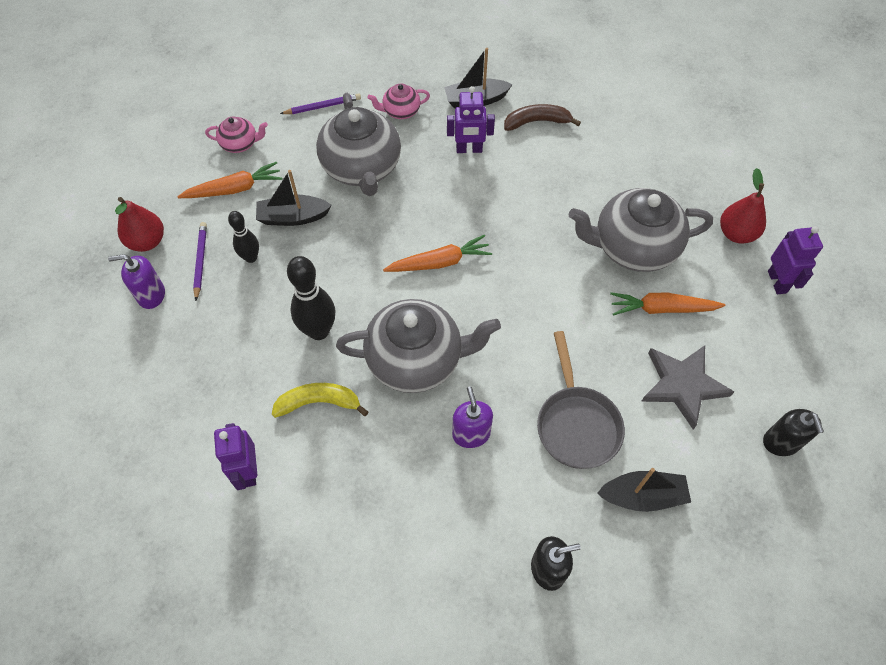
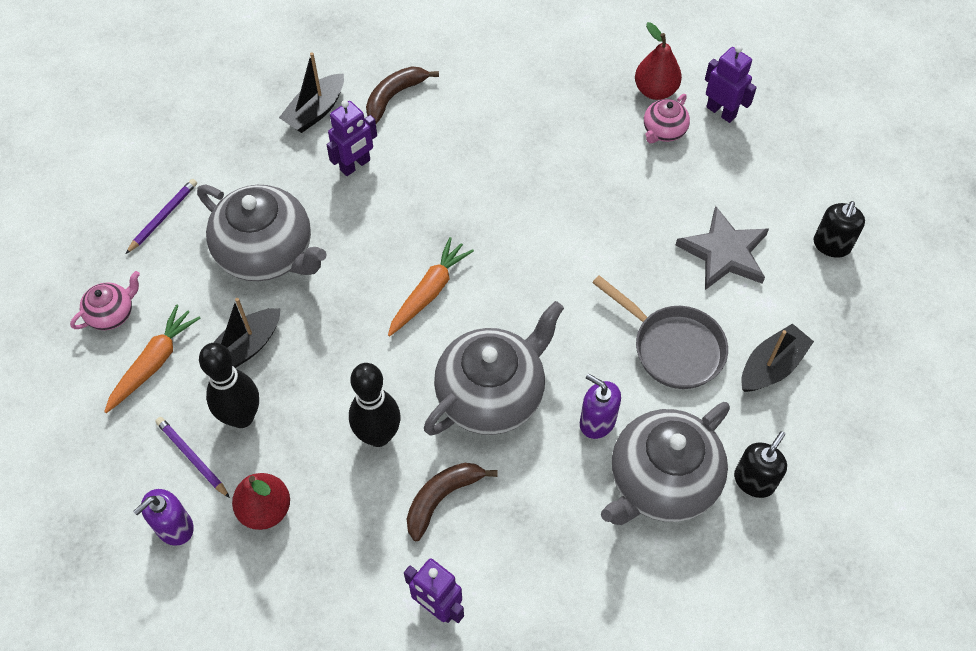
camera: 40 degrees left, 0 degrees up
red pear [115,197,164,252] -> red pear moved to [232,473,290,530]
black bowling pin [228,211,259,263] -> black bowling pin [199,343,259,428], size x1.64
yellow banana [272,383,368,418] -> brown banana [407,463,498,541]
pink teapot [367,84,430,119] -> pink teapot moved to [644,94,690,143]
grey teapot [569,188,713,272] -> grey teapot moved to [601,402,730,525]
orange carrot [610,292,726,315] -> none
black soap dispenser [763,409,824,456] -> black soap dispenser turned 75 degrees clockwise [814,201,865,258]

